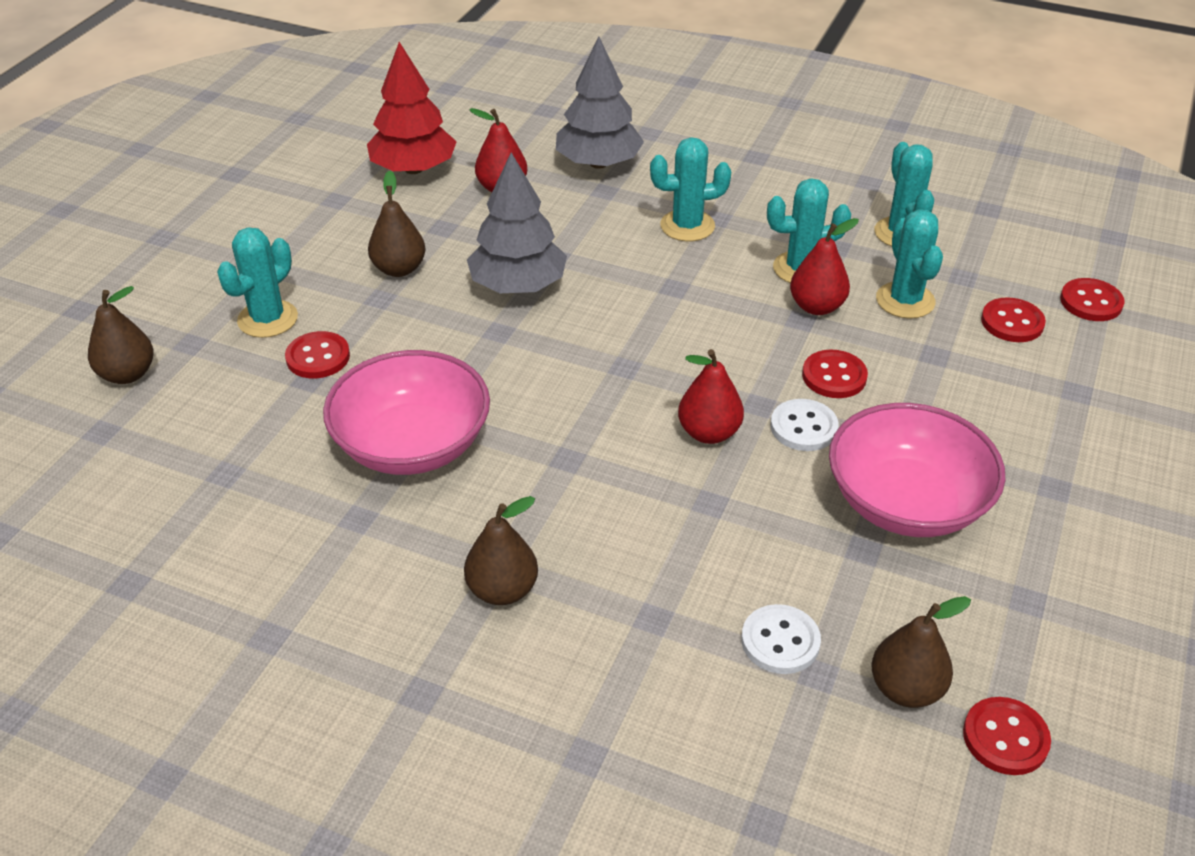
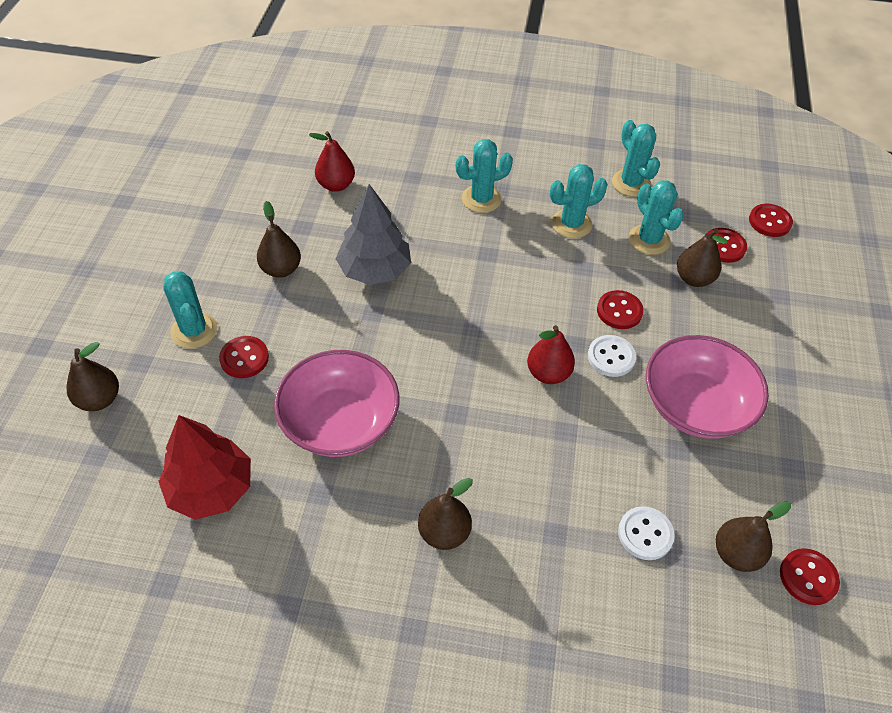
camera: 15 degrees left, 10 degrees up
turquoise cactus [217,227,298,338] -> turquoise cactus turned 45 degrees counterclockwise [163,271,217,349]
red tree [367,42,457,174] -> red tree moved to [158,415,251,520]
grey tree [556,37,644,169] -> none
red pear [790,218,859,315] -> none
none -> brown pear [677,229,728,287]

